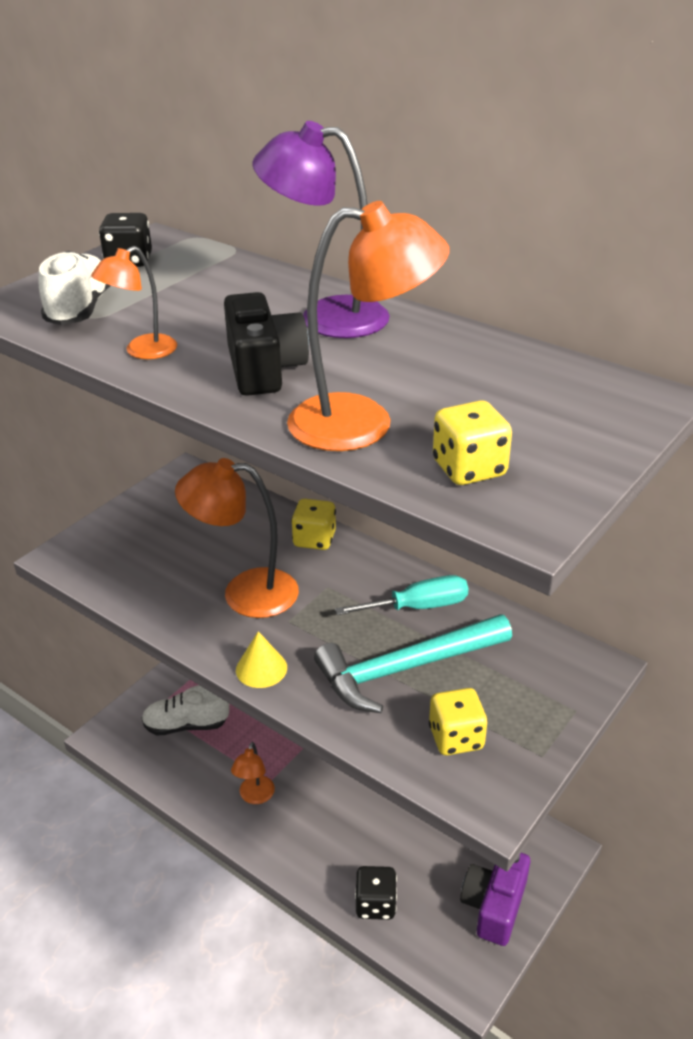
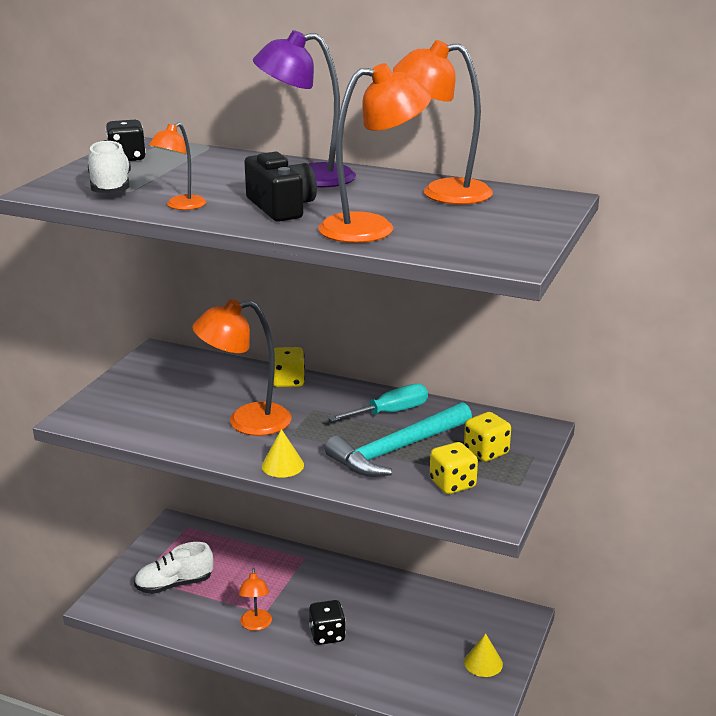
camera: 15 degrees left, 10 degrees down
black dice [355,866,397,920] -> black dice moved to [309,600,346,645]
yellow dice [433,400,512,485] -> yellow dice moved to [464,412,511,462]
purple camera [460,853,530,946] -> yellow cone [464,633,503,677]
none -> orange lamp [393,40,493,205]

